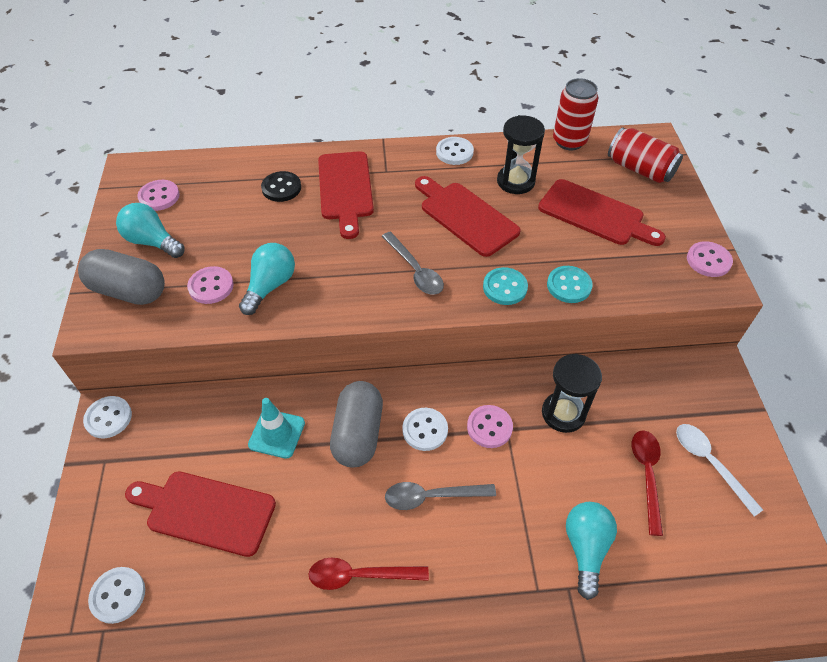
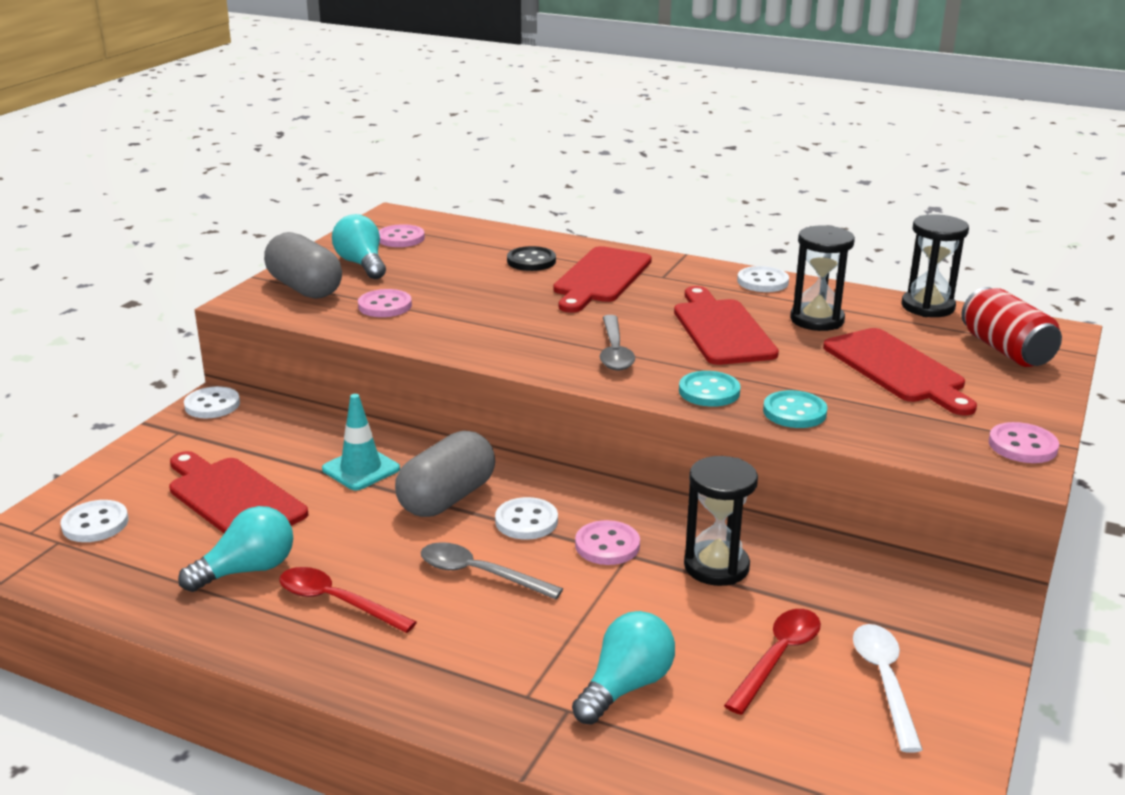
camera: 30 degrees right, 25 degrees down
turquoise light bulb [239,243,295,315] -> turquoise light bulb moved to [178,506,293,592]
red can [553,78,599,150] -> black hourglass [902,214,969,317]

